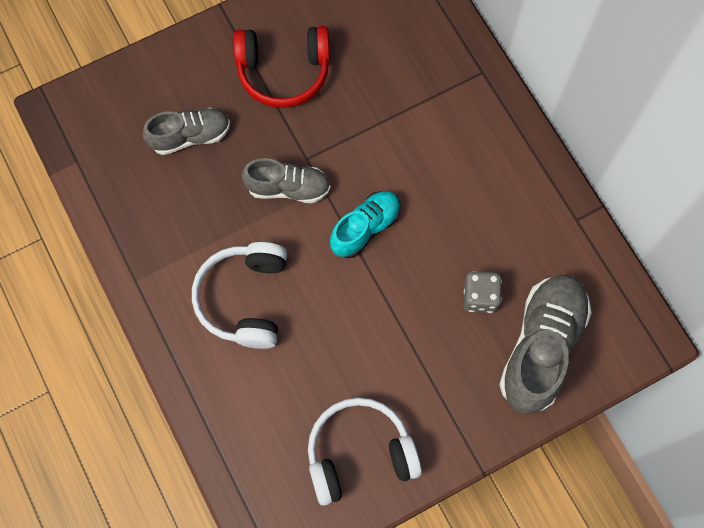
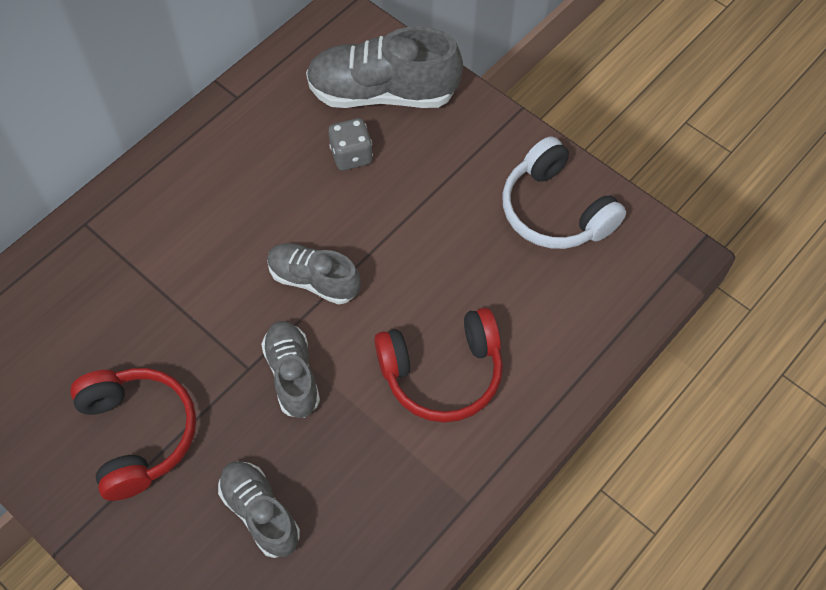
camera: 110 degrees left, 10 degrees down
white headphones [192,242,287,349] -> red headphones [374,308,503,423]
turquoise shoe [330,191,400,258] -> grey shoe [267,243,361,305]

